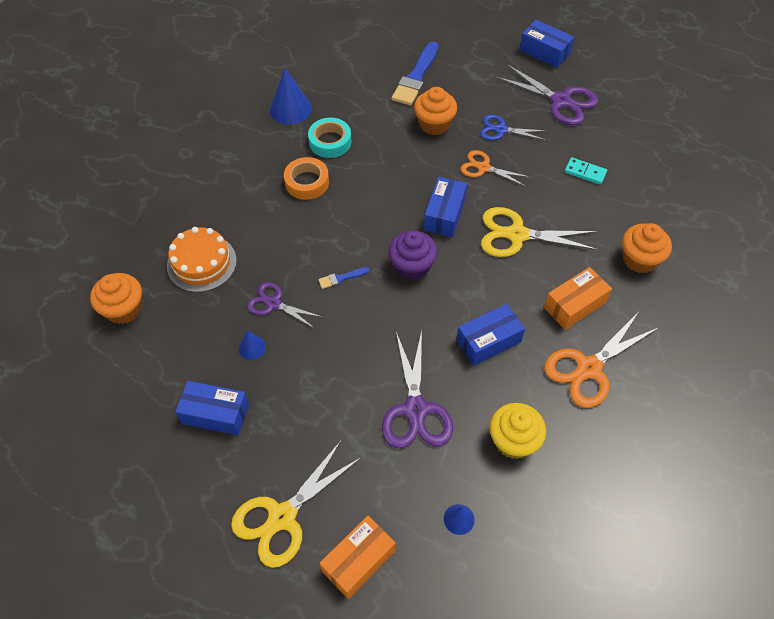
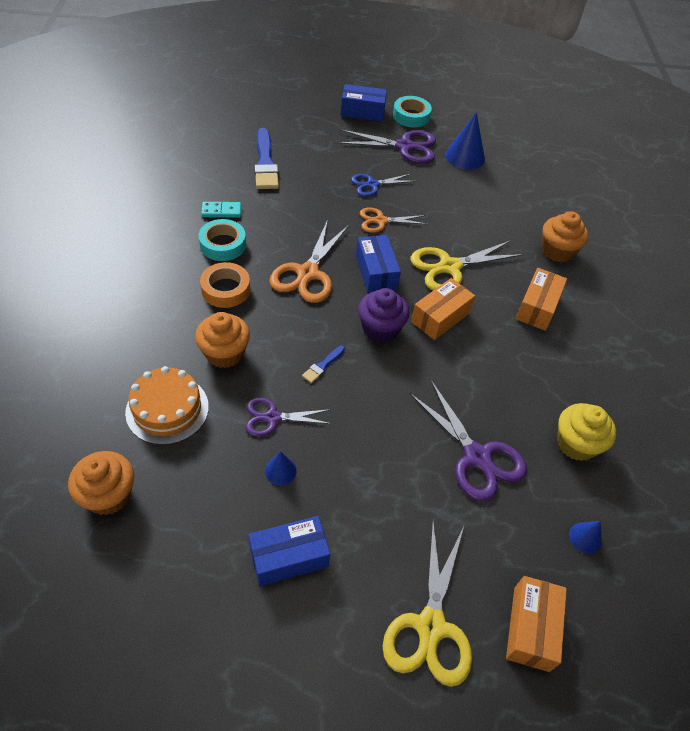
camera: 35 degrees left, 5 degrees down
blue cone [270,68,312,125] -> blue cone moved to [445,112,485,170]
orange cupcake [414,87,457,135] -> orange cupcake moved to [195,312,250,368]
blue box [456,304,525,366] -> none
orange scissors [544,313,658,408] -> orange scissors moved to [269,220,349,303]
turquoise domino [565,157,607,185] -> turquoise domino moved to [201,202,241,218]
none -> turquoise tape [393,96,432,128]
none -> orange box [411,278,475,340]

